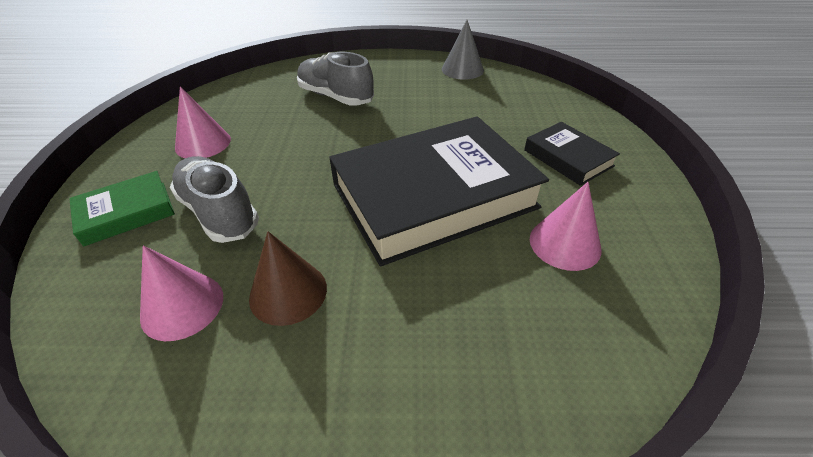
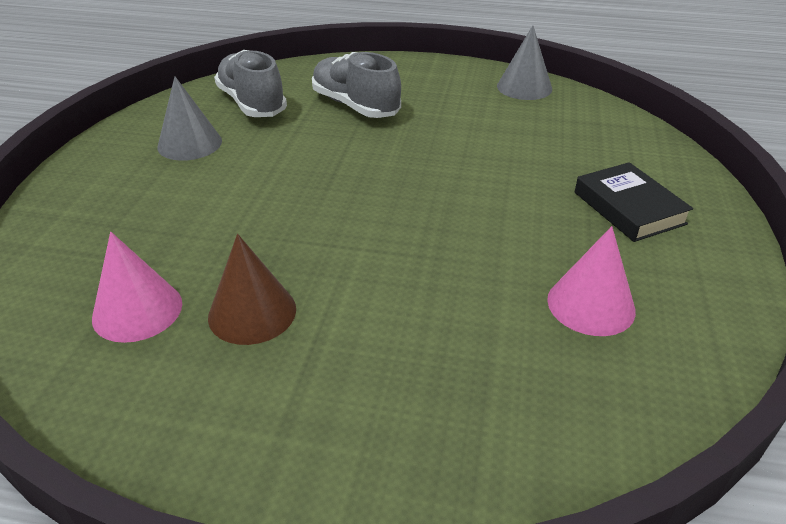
camera: 10 degrees right, 5 degrees down
green book [69,171,175,247] -> none
grey shoe [170,156,259,243] -> grey shoe moved to [214,50,287,117]
pink cone [175,87,231,158] -> grey cone [157,76,222,161]
black book [329,116,549,266] -> none

